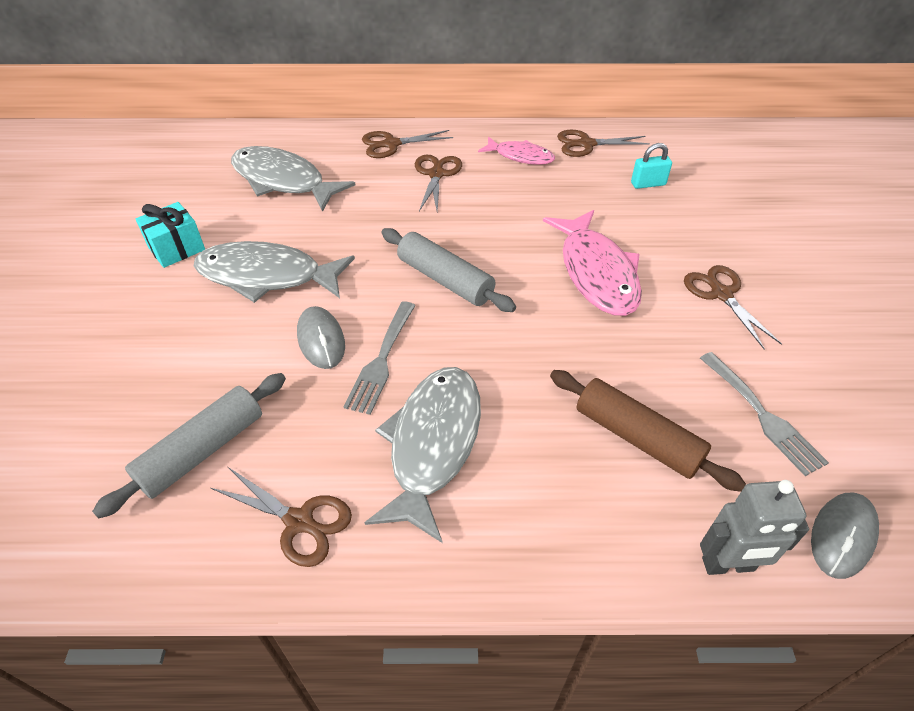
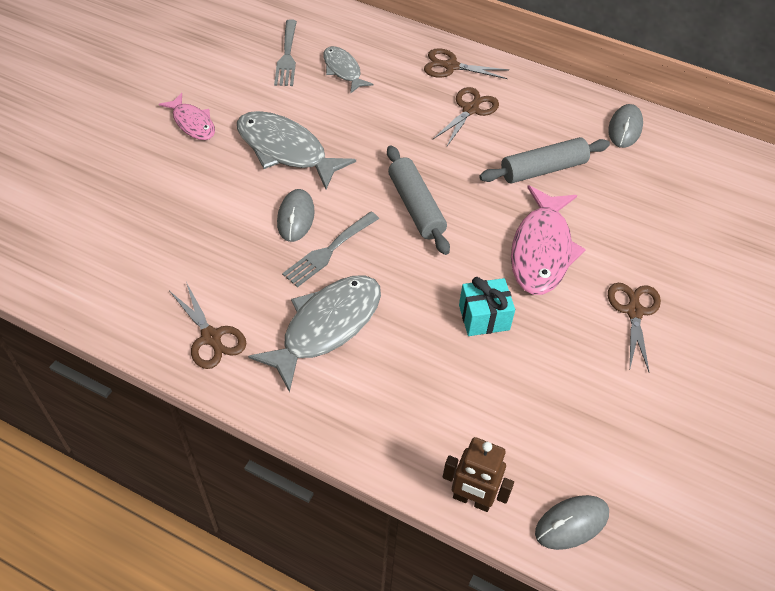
camera: 25 degrees right, 5 degrees up
grey rolling pin [92,373,286,519] -> grey rolling pin moved to [479,137,610,184]
turquoise gift [136,202,205,268] -> turquoise gift moved to [459,277,515,336]
grey fish [231,146,355,212] -> grey fish [323,46,373,94], size x0.58
pink fish [478,136,555,165] -> pink fish moved to [159,93,215,140]
brown rolling pin [550,370,746,492] -> none
brown scissors [557,130,650,157] -> grey mouse [608,104,643,148]
turquoise padlock [631,143,672,189] -> none
grey fork [700,352,829,476] -> grey fork moved to [274,19,297,86]
grey robot [700,480,809,575] -> brown robot [443,437,514,512]

